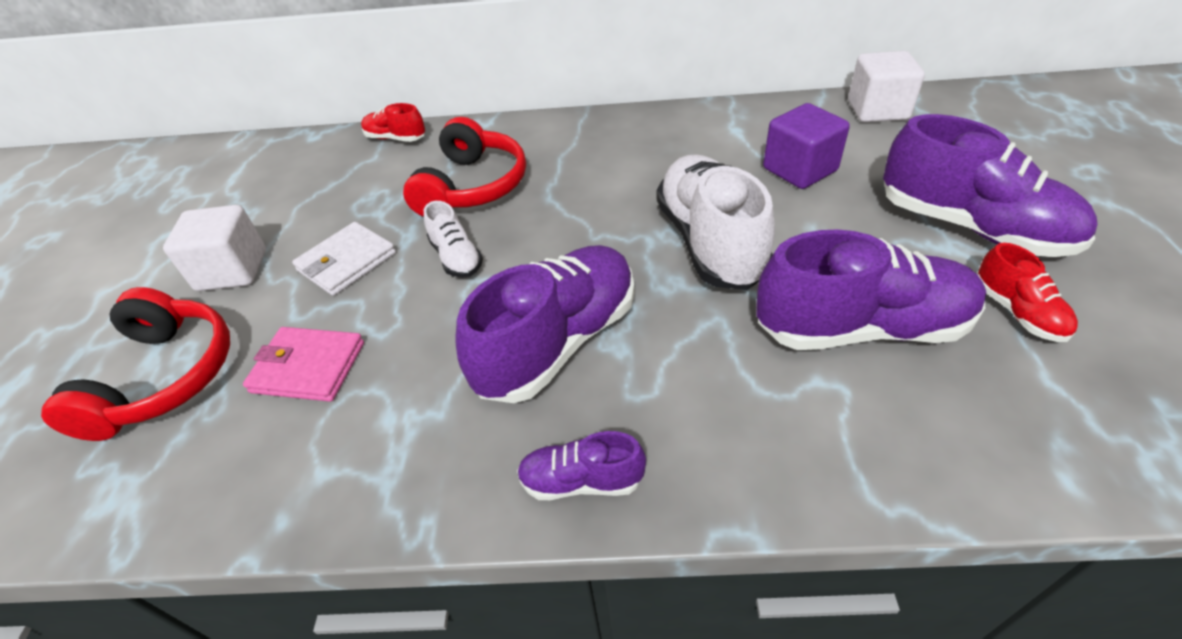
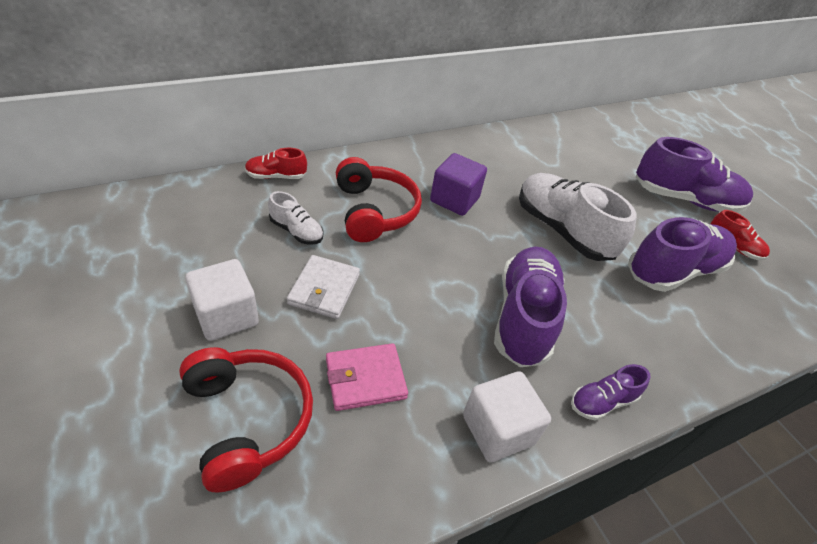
camera: 35 degrees left, 0 degrees up
white shoe [424,201,483,278] -> white shoe moved to [268,191,323,244]
purple cube [763,103,850,189] -> purple cube moved to [430,153,487,216]
white cube [848,51,925,122] -> white cube moved to [463,371,551,463]

